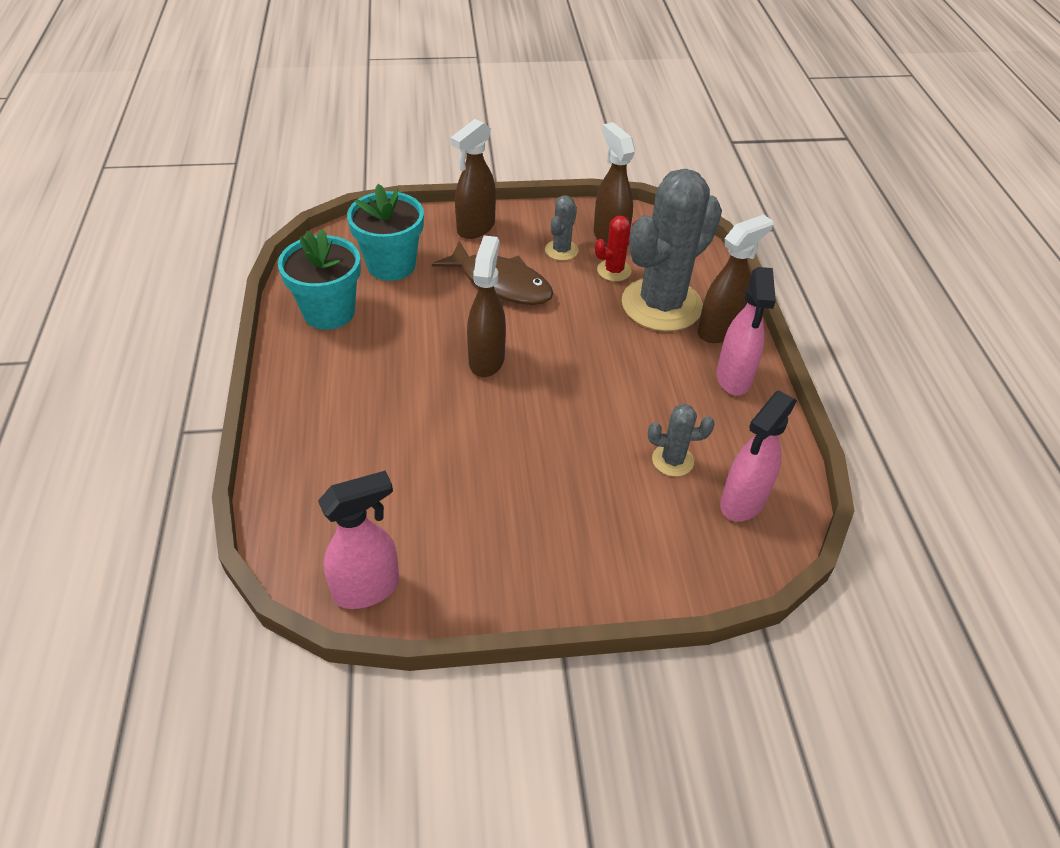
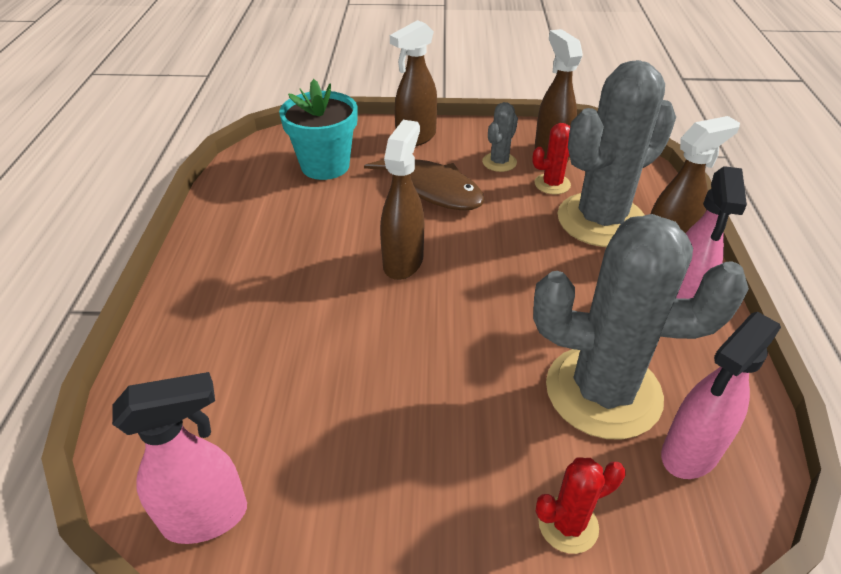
camera: 10 degrees right, 5 degrees down
turquoise flower pot [278,229,361,330] -> none
grey cactus [648,404,715,477] -> grey cactus [533,214,749,440], size x2.27
none -> red cactus [536,457,626,554]

